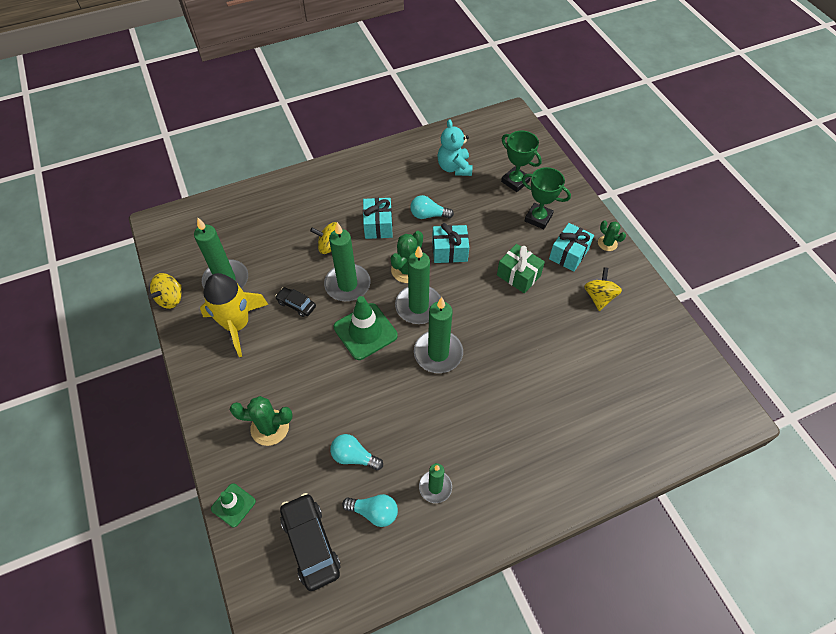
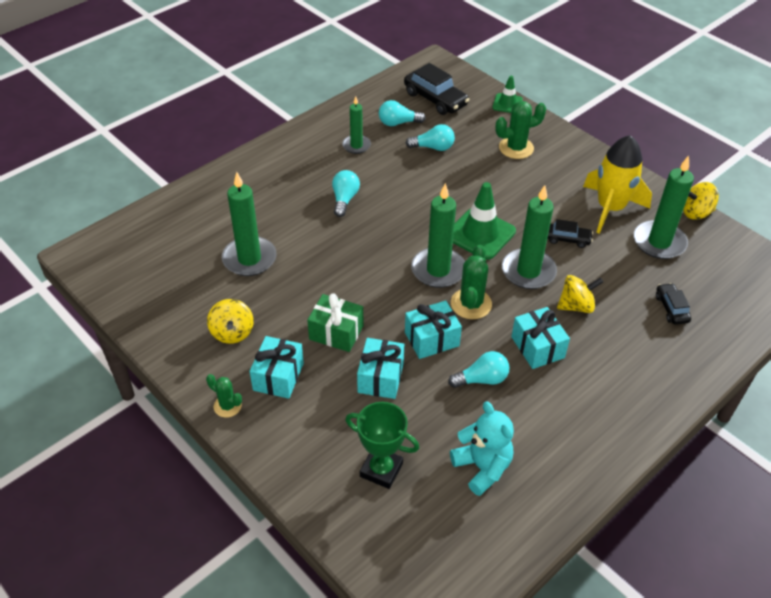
camera: 160 degrees right, 10 degrees down
yellow spinning top [148,273,182,309] -> yellow spinning top turned 105 degrees counterclockwise [683,182,719,220]
green candle [414,297,463,373] -> green candle moved to [222,172,277,276]
green trophy [522,167,571,229] -> none
none -> turquoise light bulb [332,170,360,217]
none -> turquoise gift [357,338,404,399]
none -> black car [656,283,691,325]

